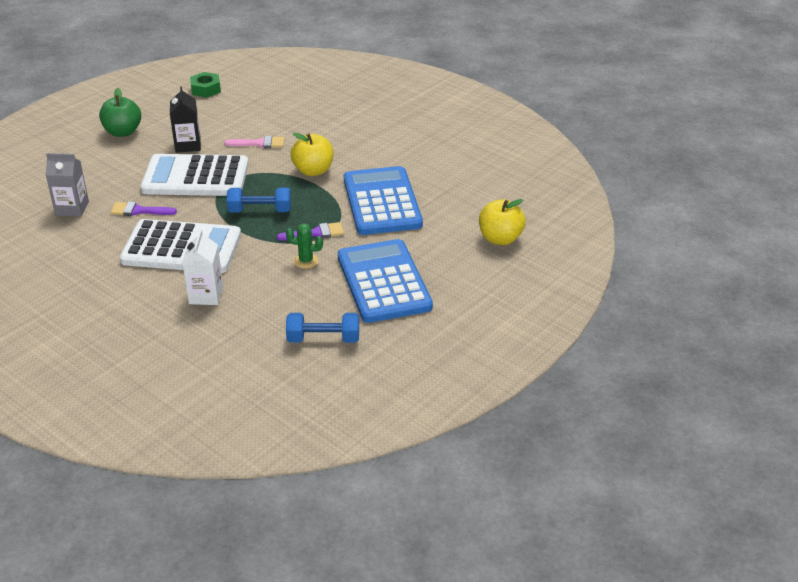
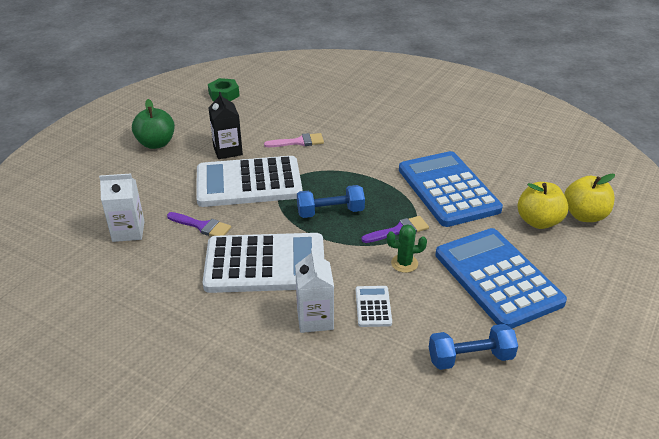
camera: 10 degrees left, 0 degrees up
grey carton [46,153,89,216] -> white carton [99,173,145,242]
purple brush [110,202,177,216] -> purple brush turned 150 degrees counterclockwise [167,212,231,236]
yellow apple [290,133,333,176] -> yellow apple moved to [517,182,569,229]
none -> white calculator [356,286,392,327]

